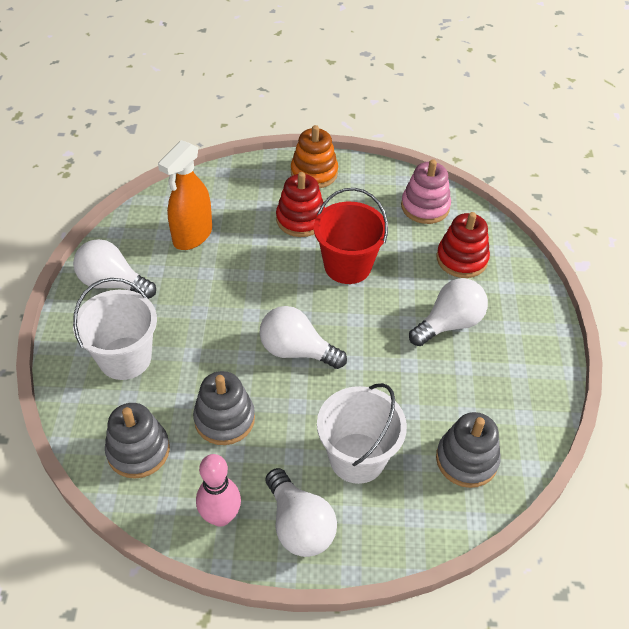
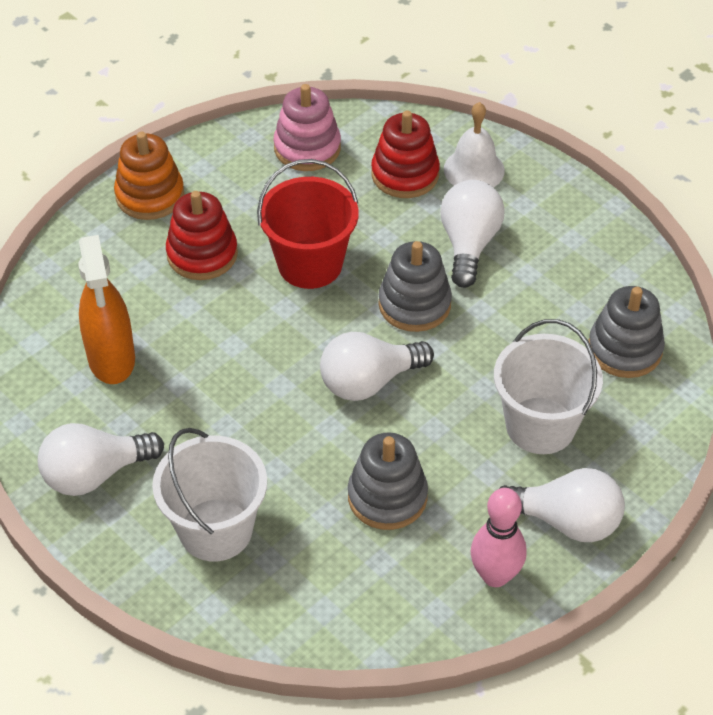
camera: 45 degrees left, 0 degrees up
grey stacking toy [105,403,170,479] -> grey stacking toy moved to [378,241,452,332]
none -> white bell [444,102,505,188]

